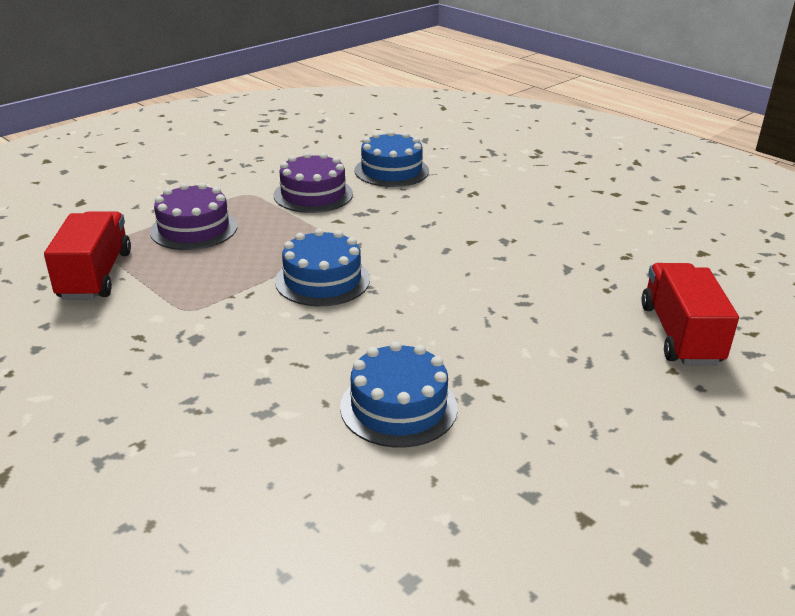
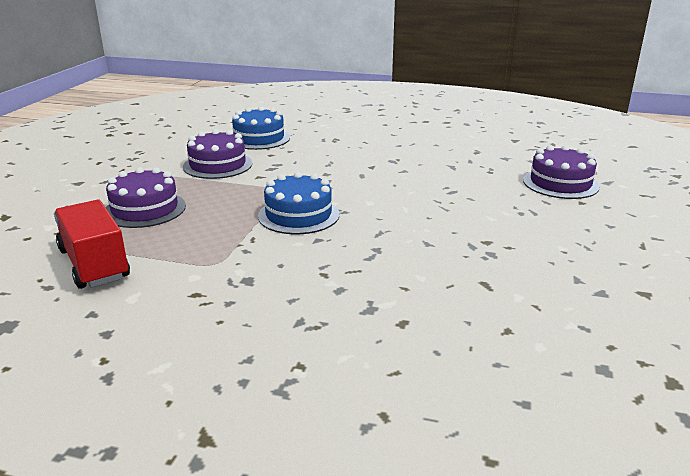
camera: 30 degrees left, 5 degrees down
blue cake [340,341,458,448] -> none
red truck [641,263,739,366] -> purple cake [523,145,600,199]

